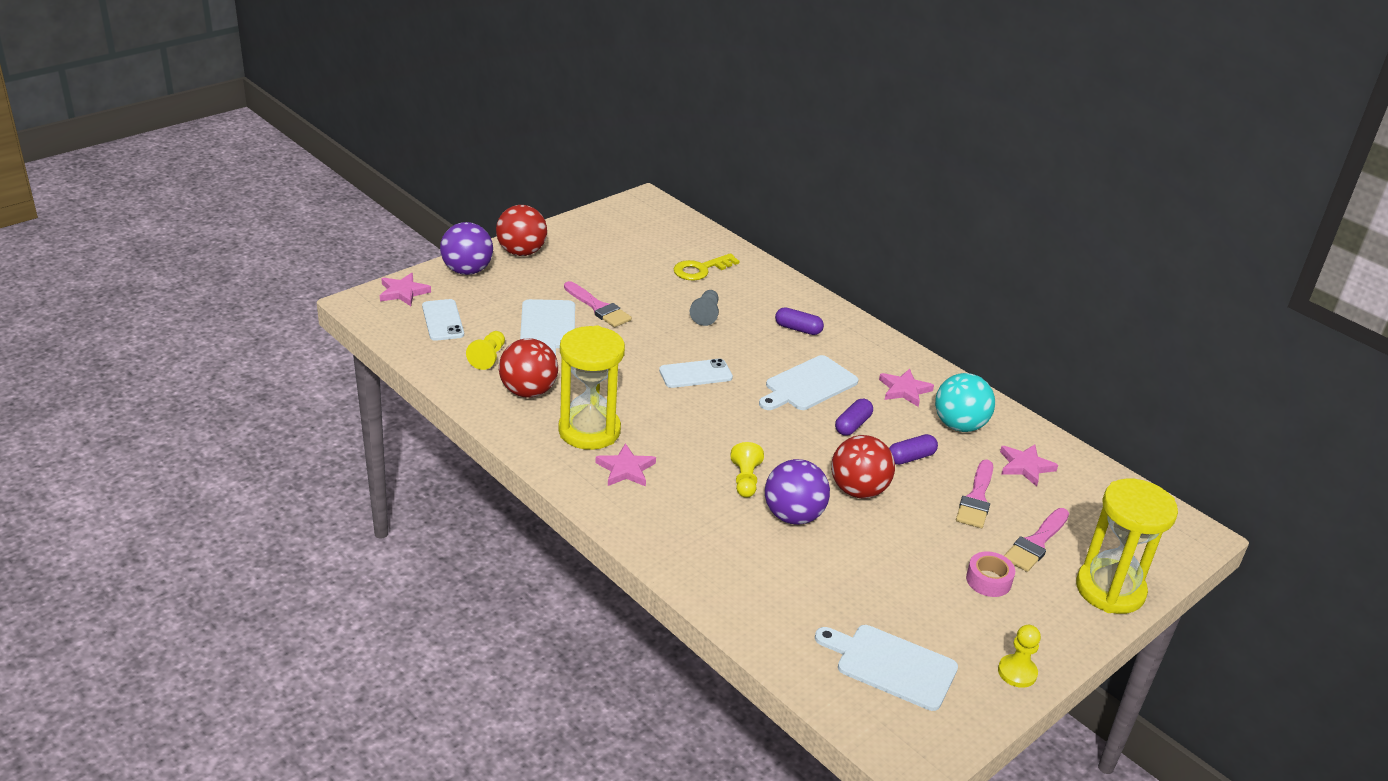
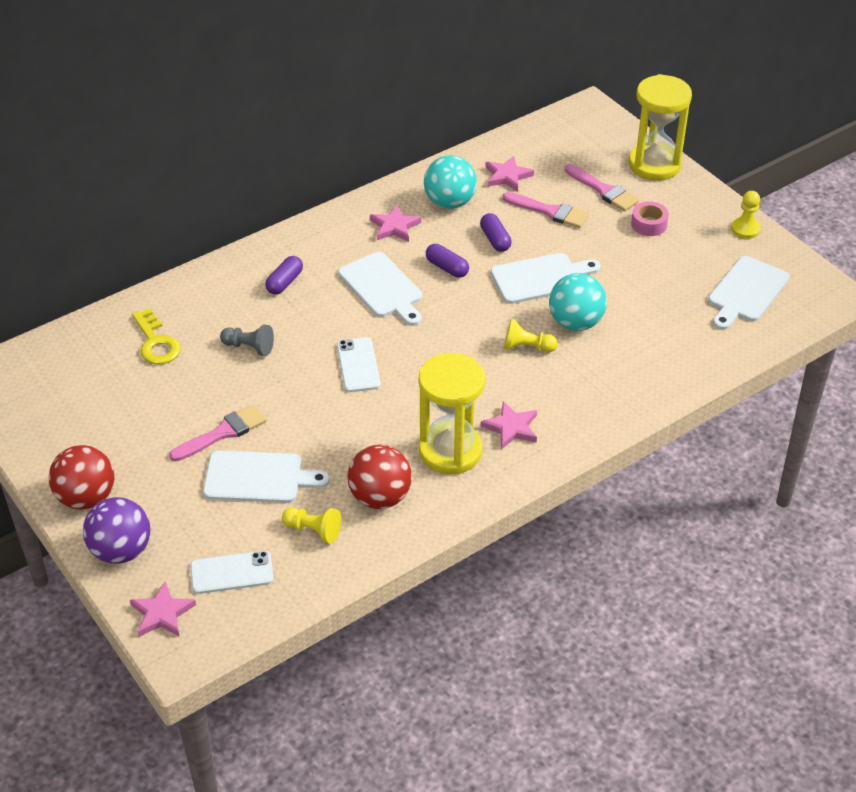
camera: 80 degrees left, 10 degrees up
purple ball [765,459,830,525] -> turquoise ball [549,273,607,331]
red ball [831,435,895,499] -> white cutting board [491,253,601,304]

